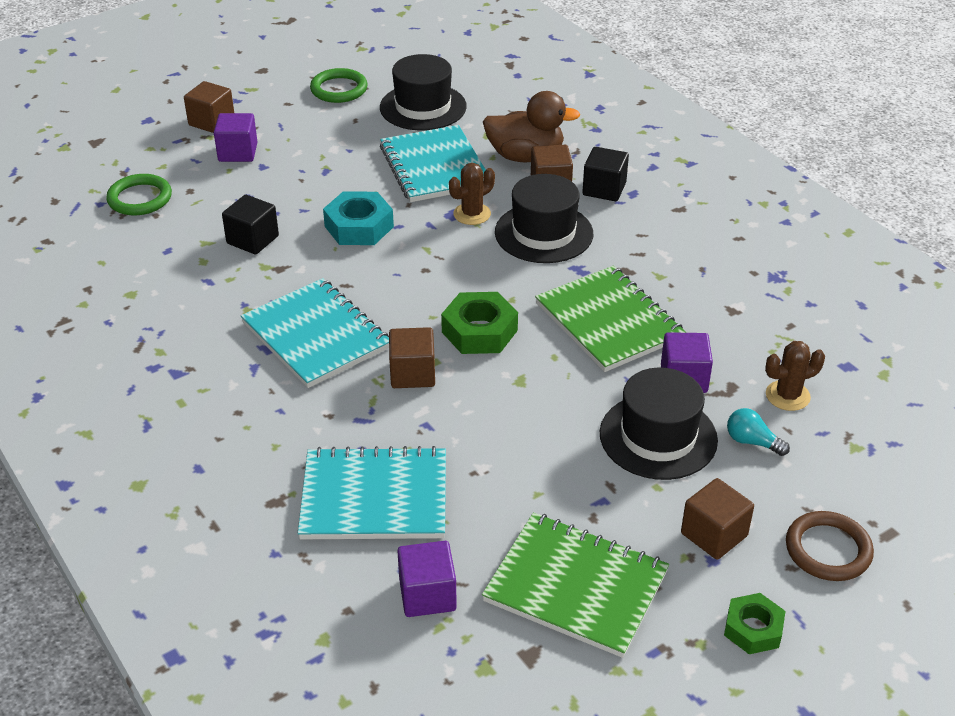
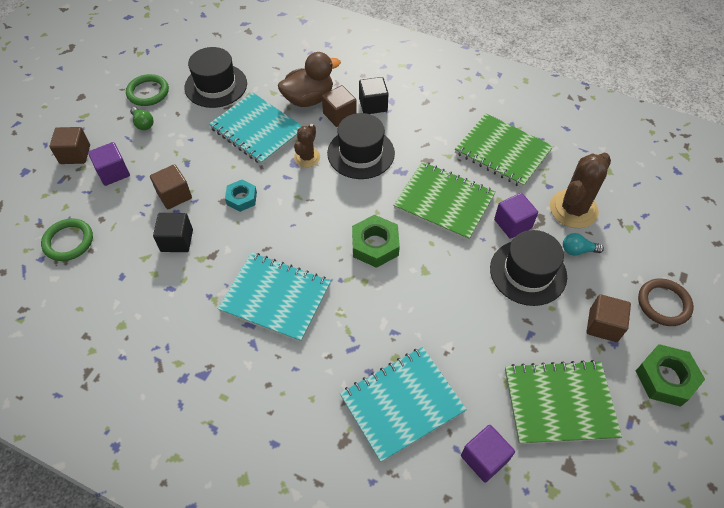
camera: 30 degrees left, 15 degrees up
turquoise nut [323,191,394,245] -> turquoise nut [225,179,257,212], size x0.66
brown cube [389,327,435,388] -> brown cube moved to [150,164,192,209]
green nut [724,593,786,654] -> green nut [636,344,705,407], size x1.52
brown cactus [765,341,825,411] -> brown cactus [550,153,611,228], size x1.73
none -> green light bulb [130,107,154,130]
none -> green notebook [455,113,553,188]

